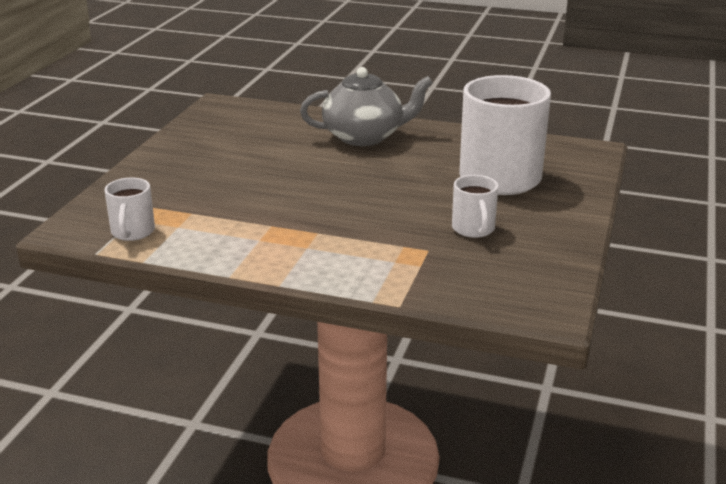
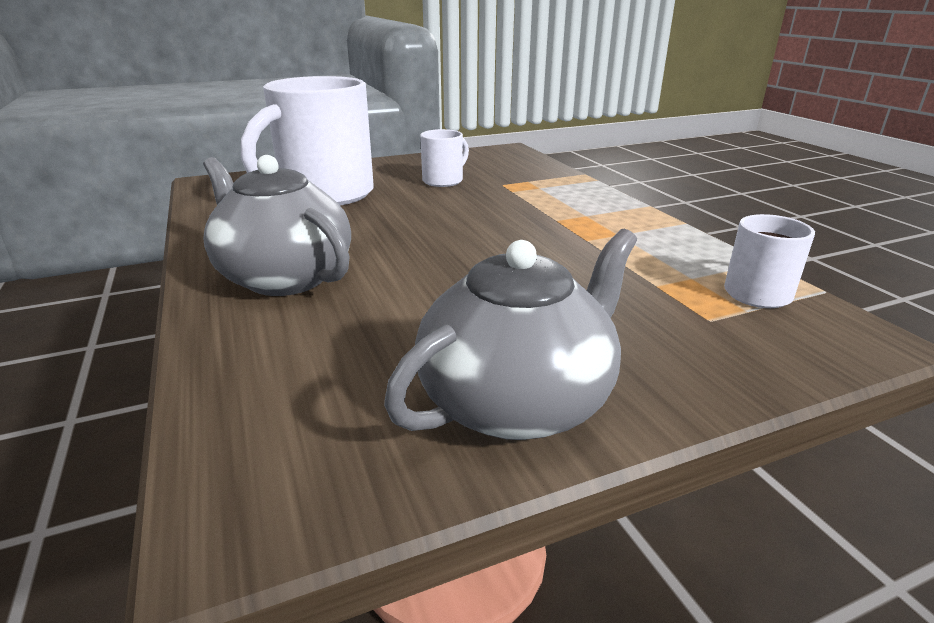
camera: 130 degrees left, 0 degrees up
none -> grey teapot [384,229,637,440]

